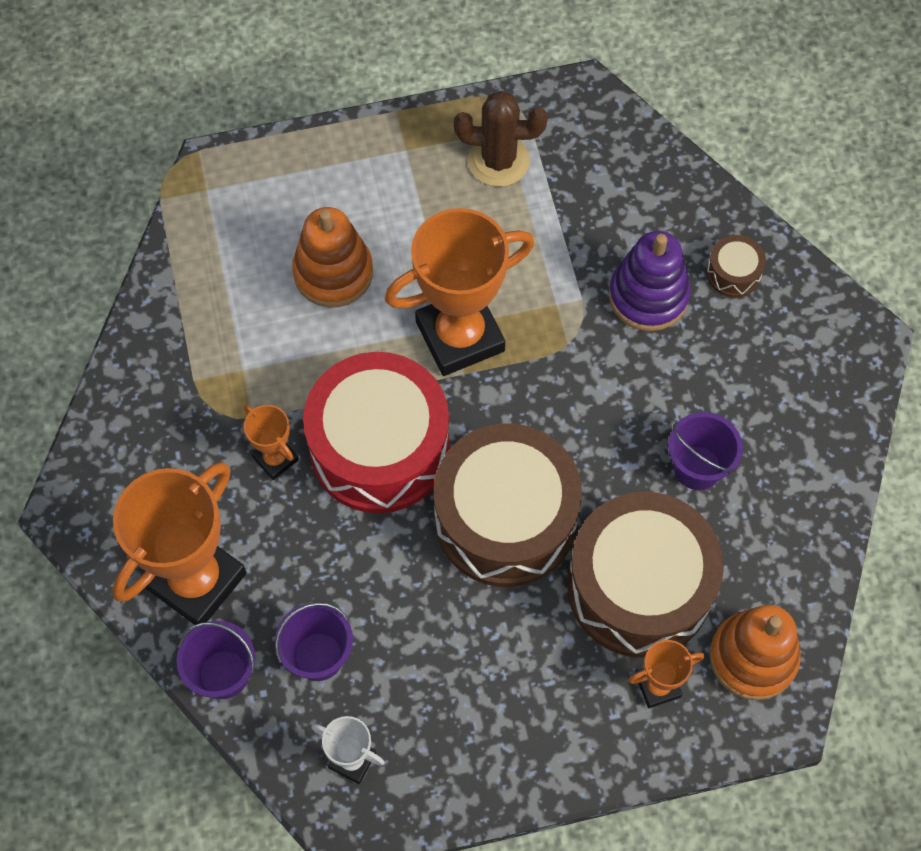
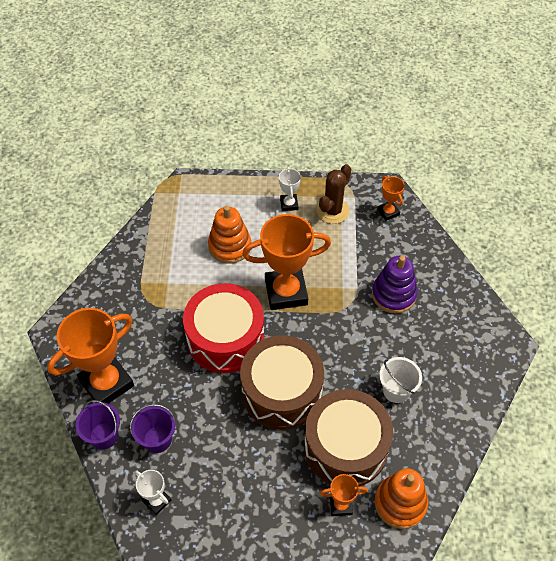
camera: 15 degrees right, 10 degrees down
orange trophy [244,404,299,480] -> orange trophy moved to [377,176,405,221]
brown cactus [454,91,548,187] -> brown cactus turned 75 degrees counterclockwise [316,164,351,224]
purple bucket [668,412,743,490] -> white bucket [379,357,422,403]
brown drum [707,235,766,297] -> none
none -> white trophy [279,167,301,211]

